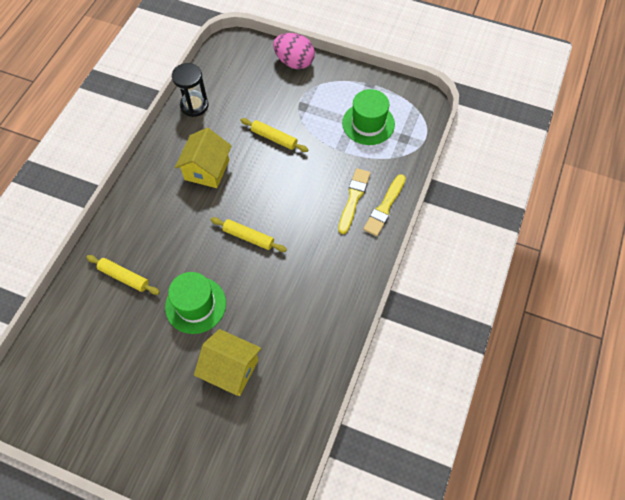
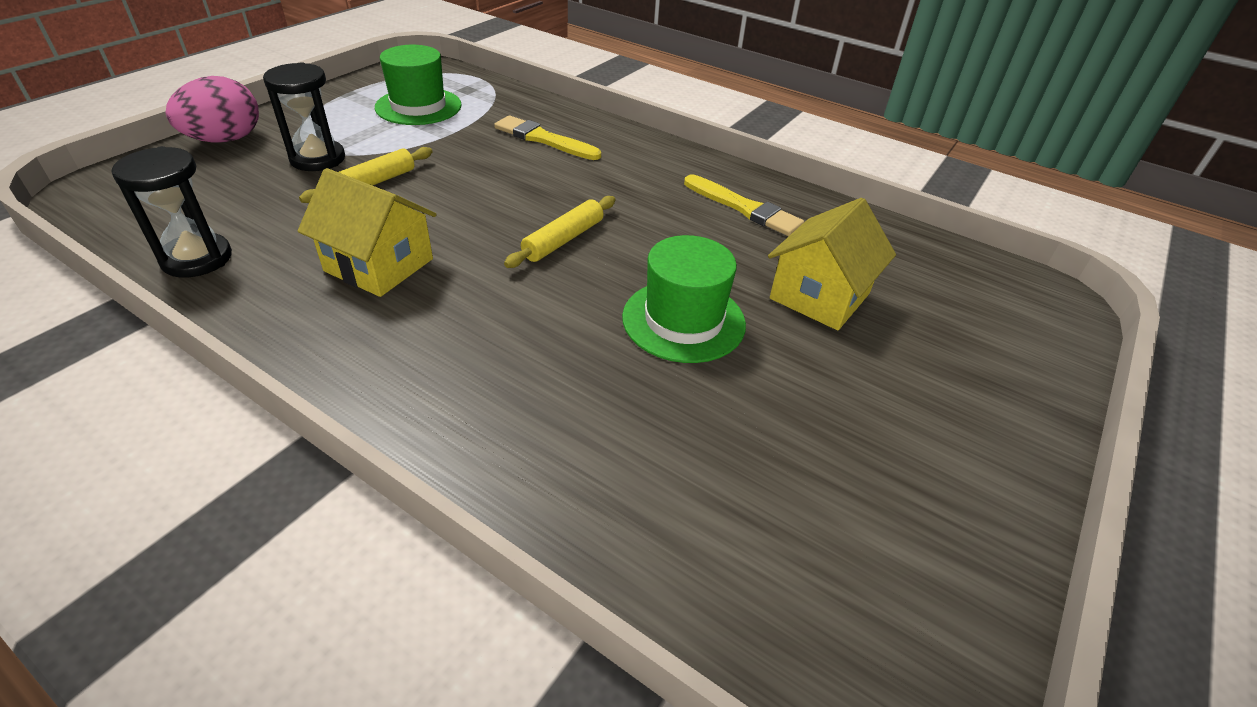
camera: 80 degrees left, 20 degrees down
yellow rolling pin [86,255,160,295] -> none
yellow brush [363,174,406,236] -> yellow brush moved to [684,175,804,236]
none -> black hourglass [263,62,345,171]

